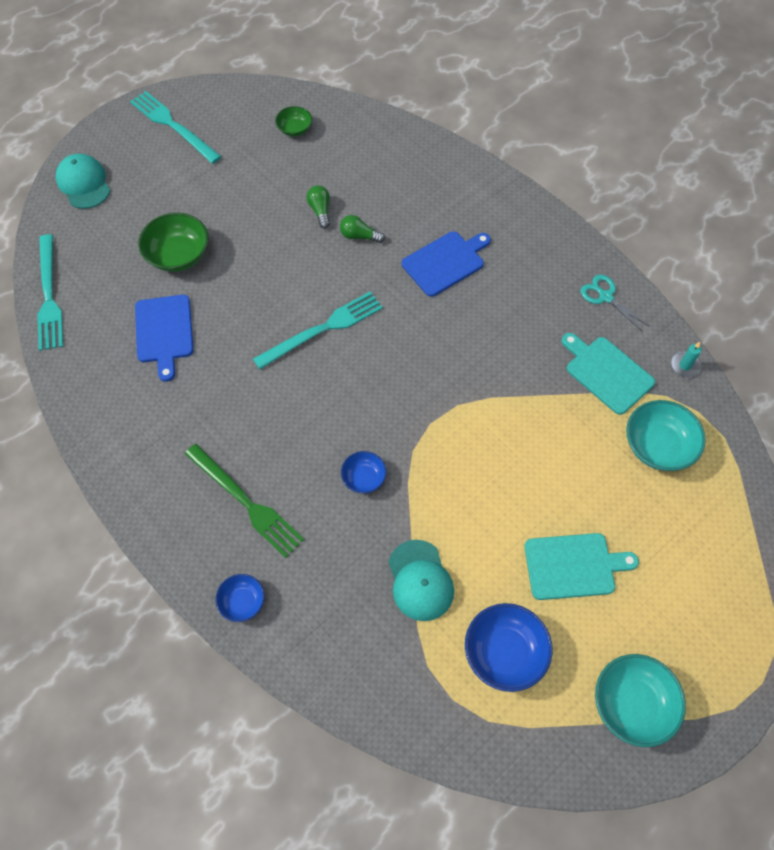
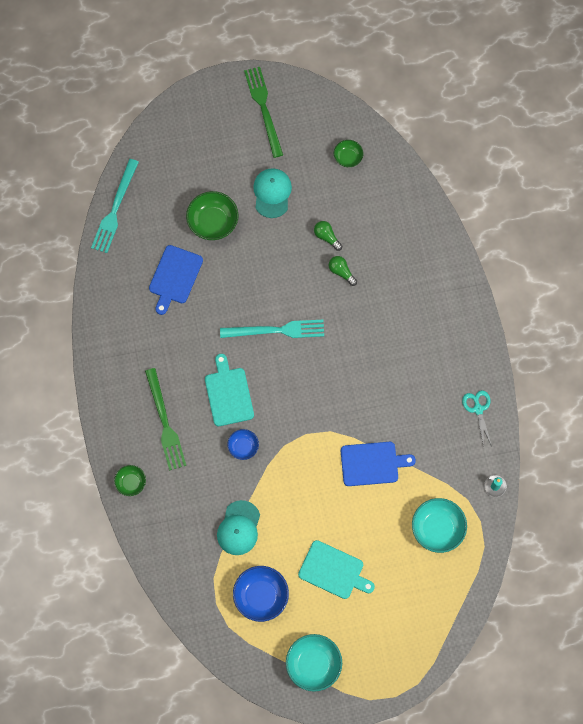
camera: 30 degrees right, 10 degrees up
turquoise cap [56,154,110,209] -> turquoise cap moved to [253,168,292,218]
turquoise fork [130,91,222,164] -> green fork [244,67,283,158]
blue bowl [215,574,265,622] -> green bowl [114,465,146,496]
green light bulb [306,185,330,229] -> green light bulb turned 60 degrees counterclockwise [314,221,342,251]
blue cutting board [402,231,491,297] -> blue cutting board moved to [341,442,416,486]
turquoise cutting board [561,333,655,415] -> turquoise cutting board moved to [205,354,254,426]

